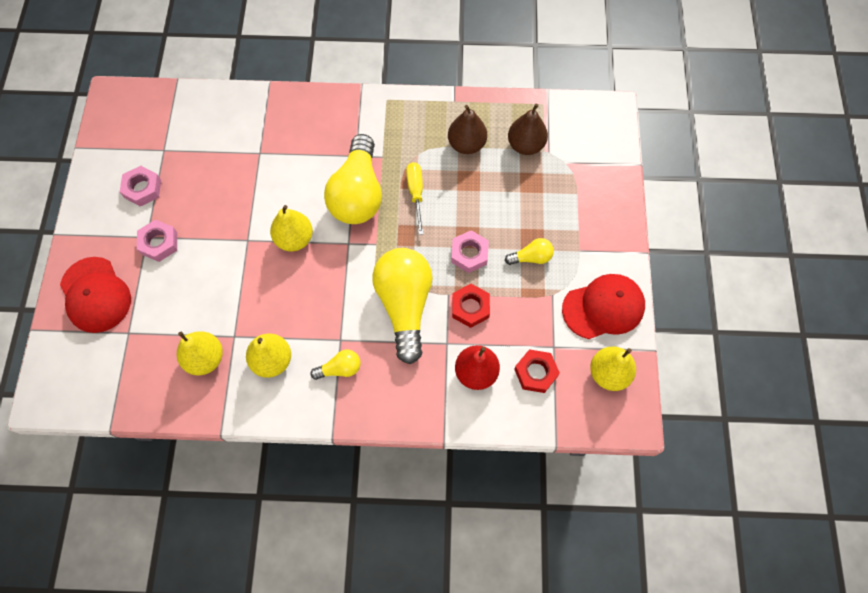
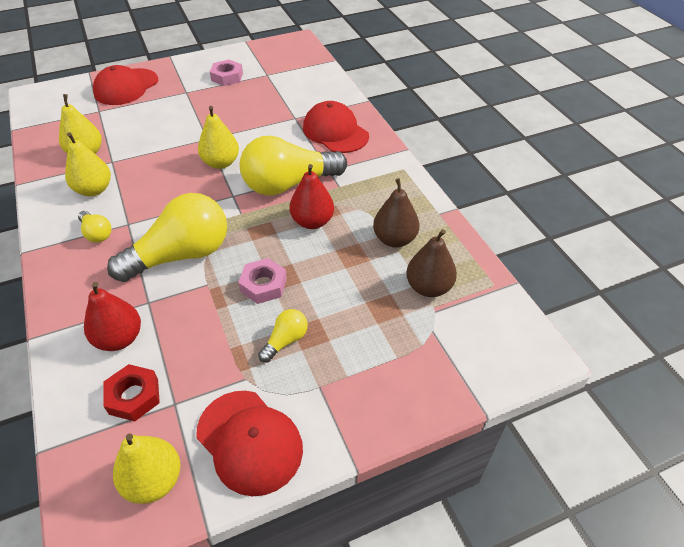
camera: 65 degrees right, 20 degrees down
pink nut [137,220,177,262] -> none
yellow screwdriver [406,162,424,235] -> red pear [290,164,334,229]
red nut [452,284,490,328] -> none
yellow light bulb [505,238,554,265] -> yellow light bulb turned 105 degrees counterclockwise [258,309,308,363]
none -> red cap [303,101,369,153]

